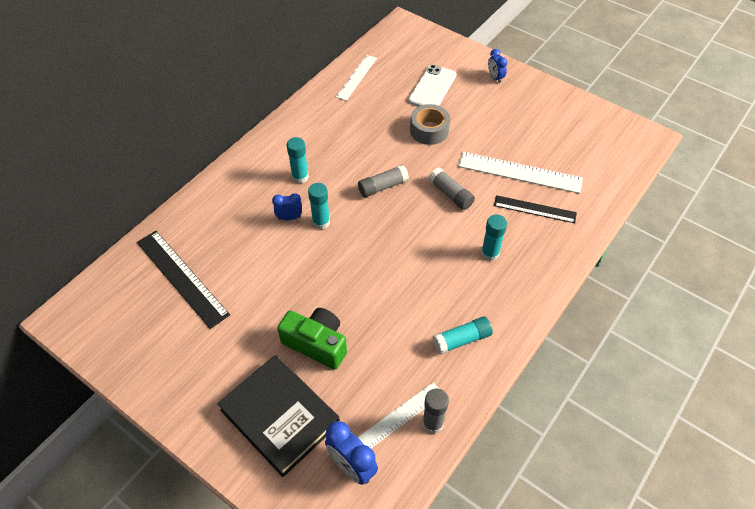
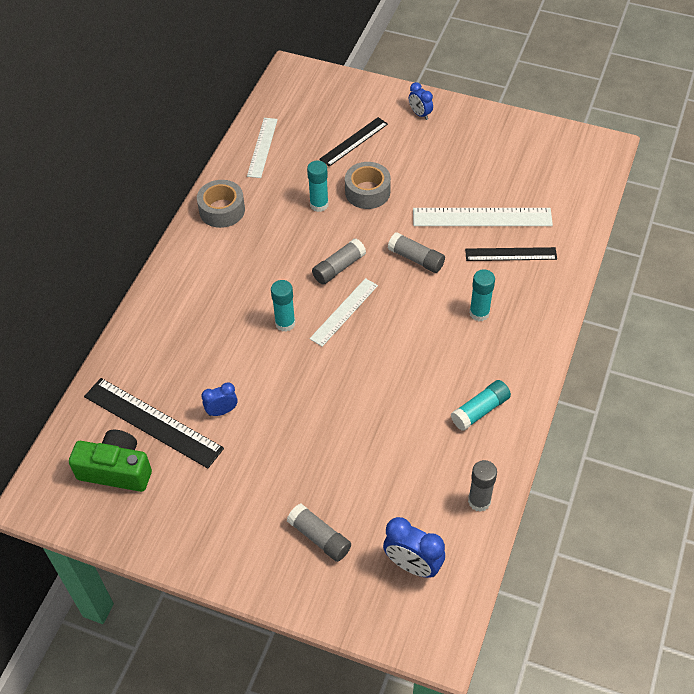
camera: 15 degrees left, 0 degrees up
black book [217,355,340,477] -> grey glue stick [287,504,351,562]
blue clock [272,193,302,220] -> blue clock moved to [201,382,238,416]
green camera [277,308,347,369] -> green camera moved to [69,430,152,492]
turquoise glue stick [287,137,309,183] -> turquoise glue stick moved to [307,161,329,212]
white ruler [357,382,439,448] -> white ruler moved to [309,278,378,347]
white phone [408,65,456,107] -> black ruler [319,117,388,167]
none -> grey tape [197,180,245,228]

